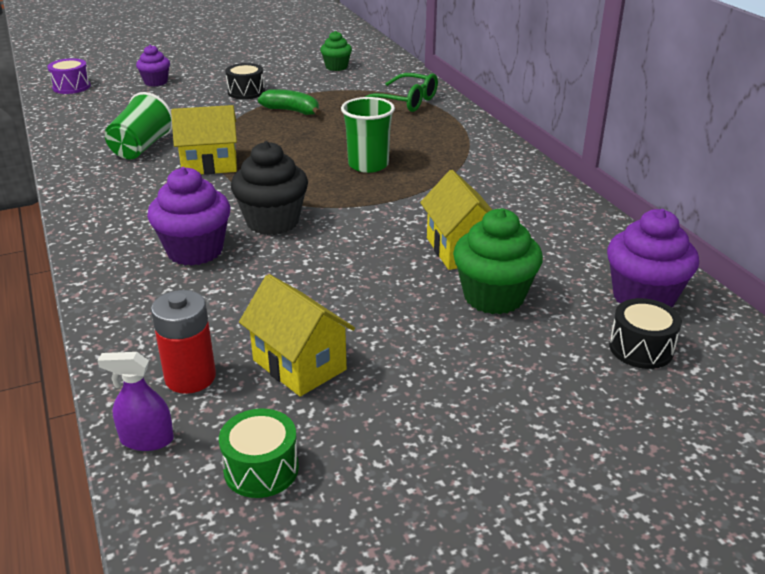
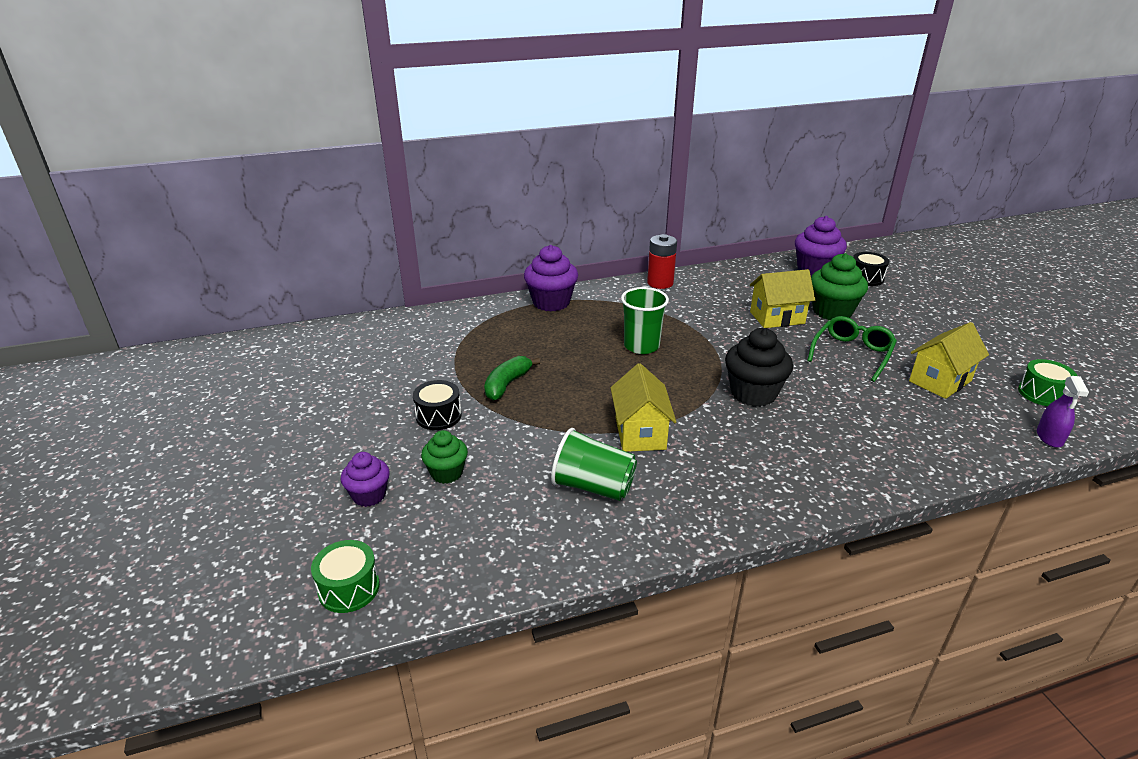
camera: 85 degrees left, 0 degrees up
purple drum [47,58,91,94] -> green drum [311,540,380,613]
purple cupcake [147,167,230,266] -> purple cupcake moved to [524,245,578,312]
red battery [151,290,216,394] -> red battery moved to [647,234,677,289]
green cupcake [320,31,352,71] -> green cupcake moved to [421,430,468,484]
green glasses [365,73,438,112] -> green glasses moved to [807,316,897,382]

